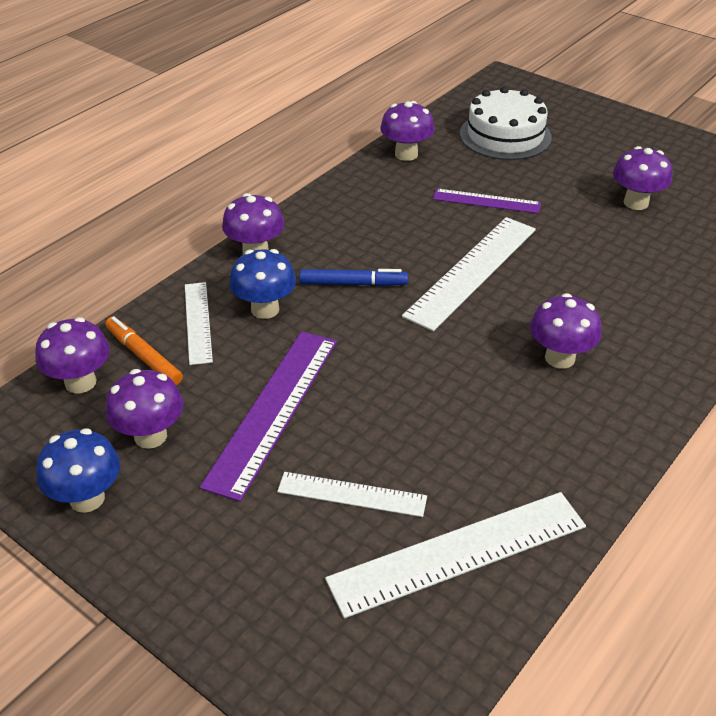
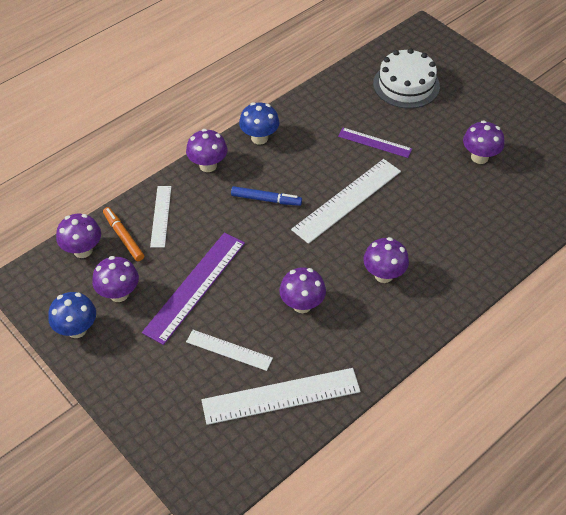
camera: 10 degrees right, 10 degrees up
blue mushroom [229,249,296,319] -> blue mushroom moved to [239,102,279,145]
purple mushroom [380,101,435,161] -> purple mushroom moved to [279,267,326,313]

